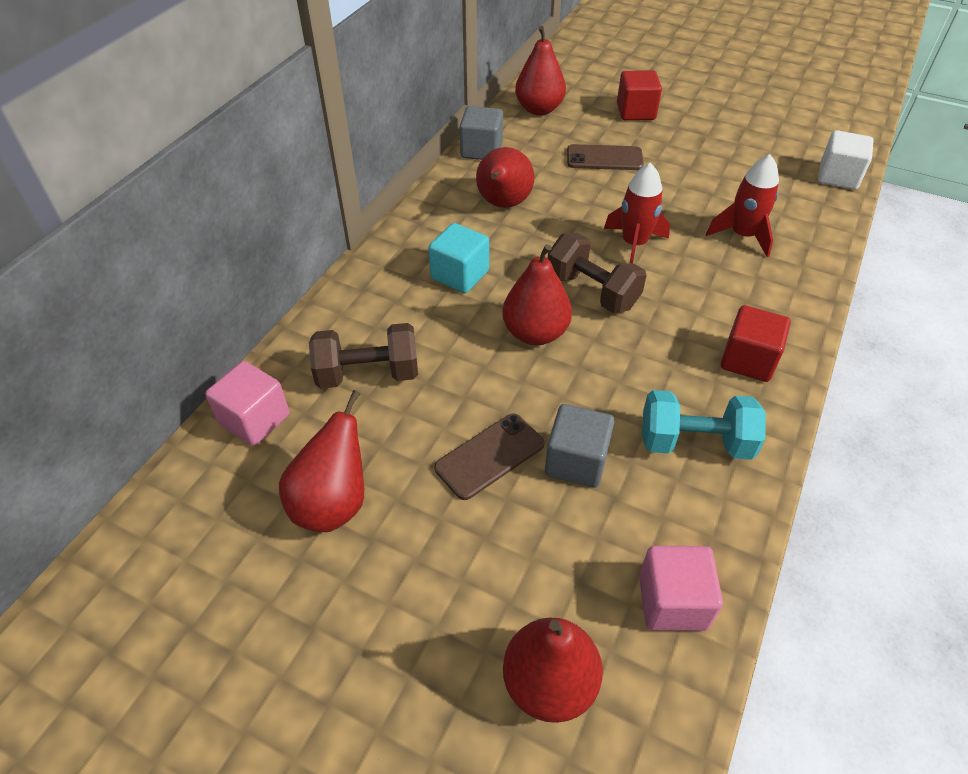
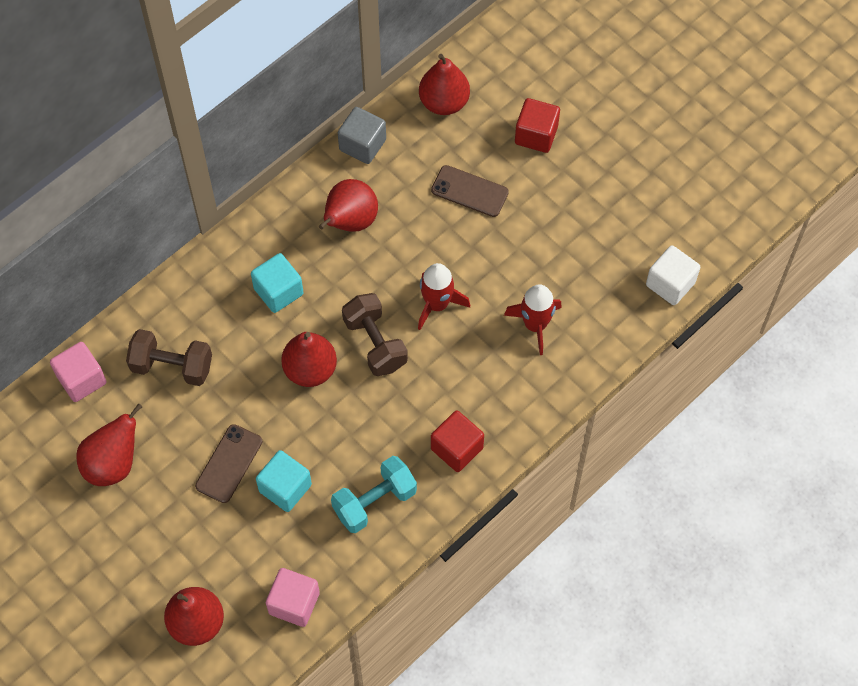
camera: 20 degrees right, 15 degrees up
brown phone [434,414,545,500] -> brown phone turned 45 degrees counterclockwise [195,424,262,503]
grey cube [545,404,615,488] -> turquoise cube [256,450,312,512]
turquoise dumbbell [642,390,766,460] -> turquoise dumbbell turned 60 degrees counterclockwise [331,456,417,533]

